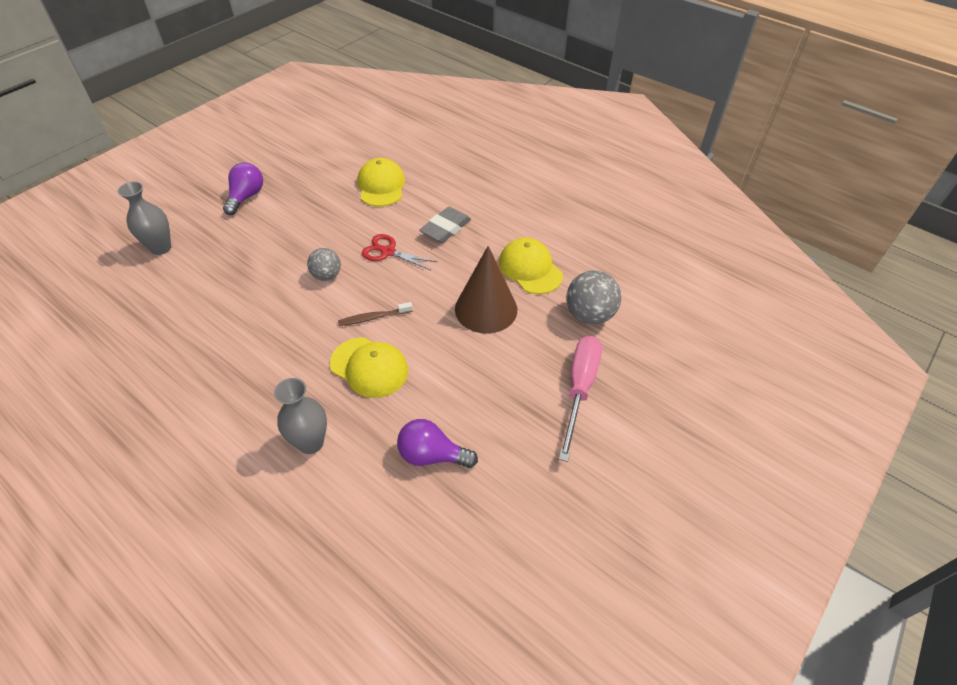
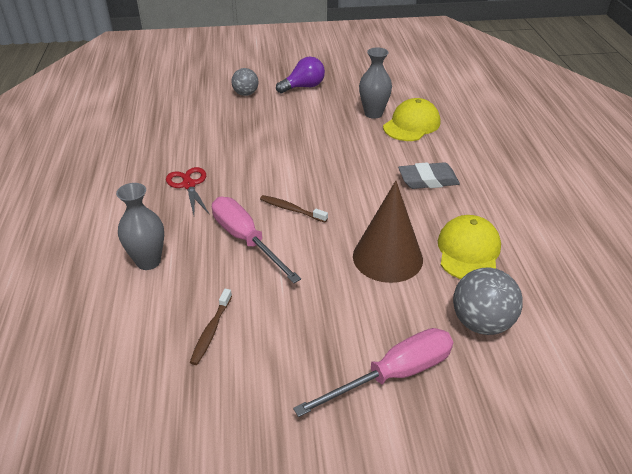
camera: 45 degrees right, 10 degrees down
grey vase [117,181,171,255] -> grey vase moved to [359,47,392,119]
grey ball [307,248,341,281] -> grey ball moved to [231,68,258,96]
yellow cap [330,338,408,398] -> pink screwdriver [212,197,301,283]
red scissors [362,234,437,270] -> red scissors moved to [166,167,210,215]
purple light bulb [397,419,478,468] -> brown toothbrush [190,289,232,365]

